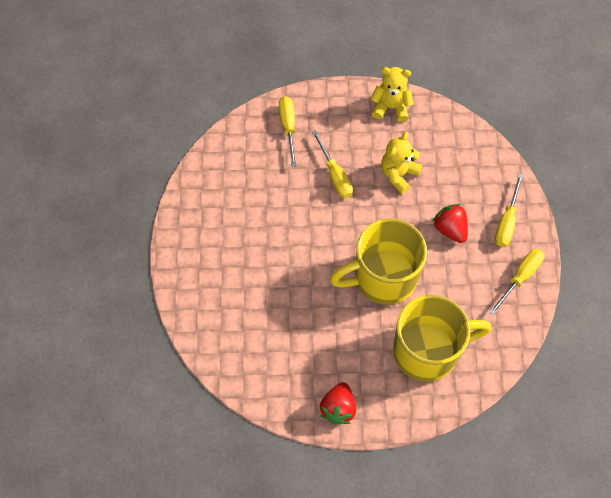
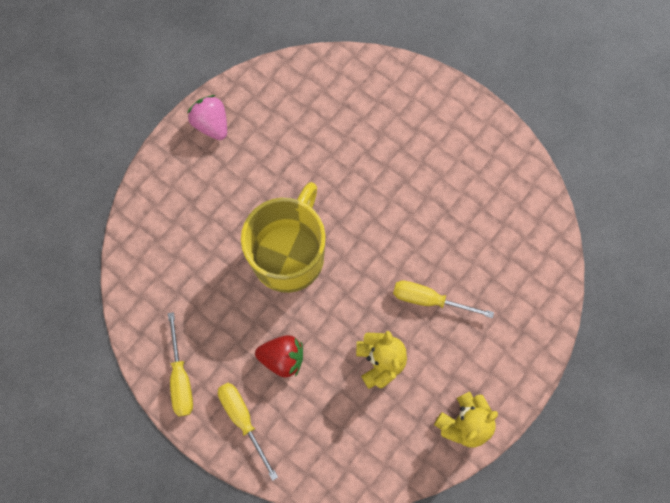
camera: 130 degrees right, 10 degrees up
yellow screwdriver [279,96,297,167] -> none
red strawberry [320,382,356,424] -> pink strawberry [187,95,227,140]
yellow mug [393,295,492,382] -> none

